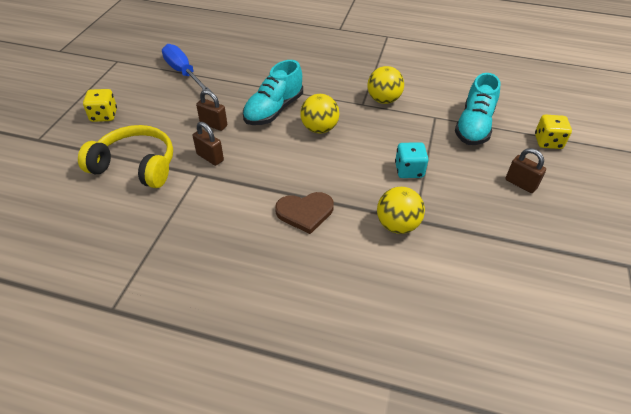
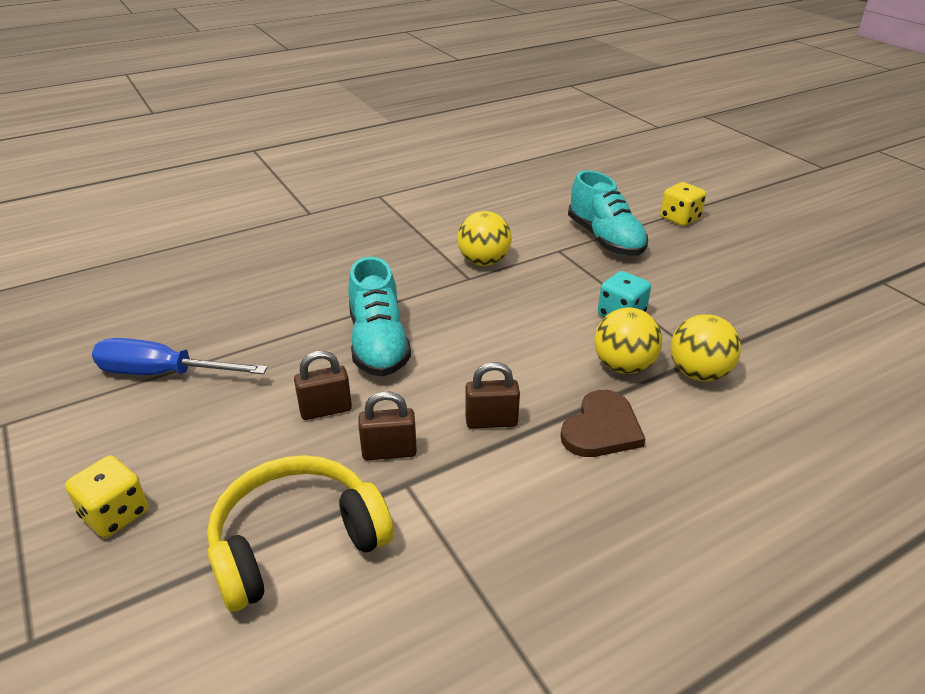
camera: 45 degrees left, 10 degrees down
yellow ball [300,94,340,134] -> yellow ball moved to [594,308,662,374]
brown padlock [505,148,546,193] -> brown padlock moved to [465,362,520,429]

